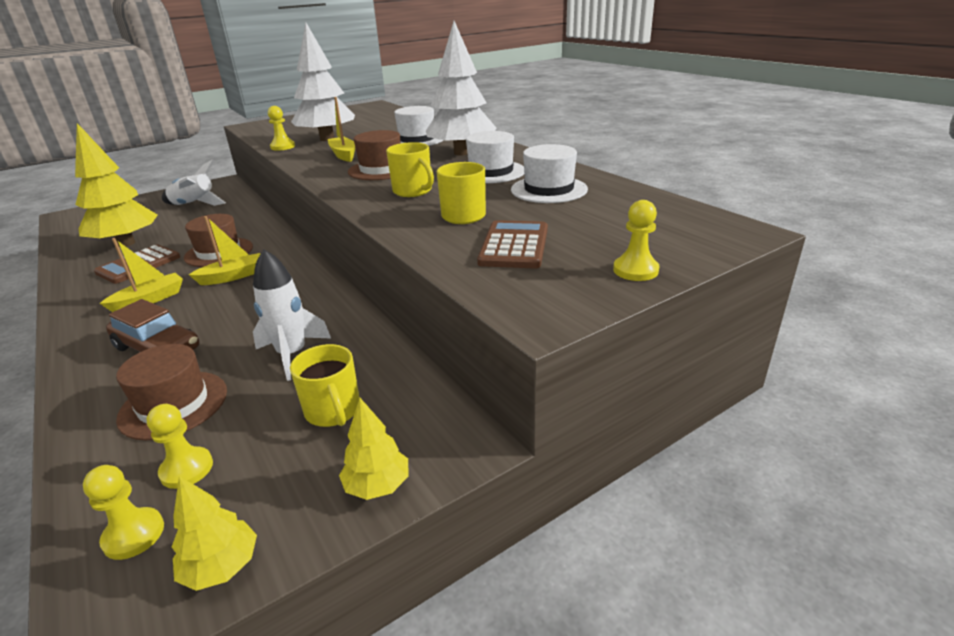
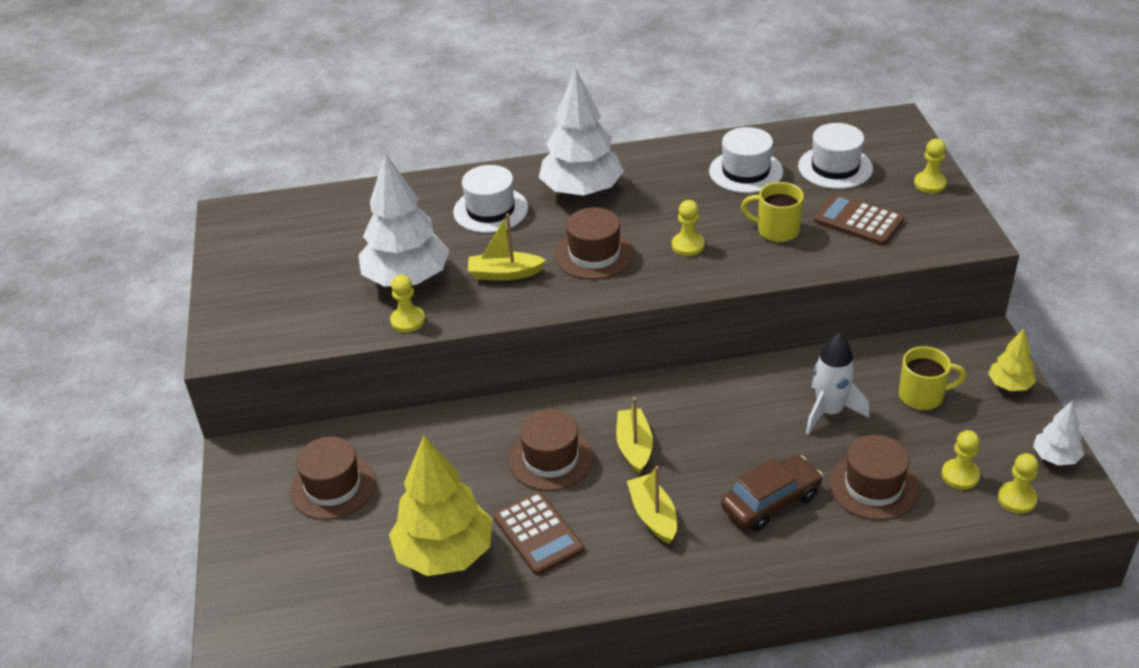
camera: 65 degrees left, 10 degrees up
white rocket [162,159,226,206] -> brown hat [290,436,376,520]
yellow tree [172,476,257,591] -> white tree [1033,400,1084,465]
yellow mug [386,142,434,197] -> yellow pawn [672,200,705,256]
white hat [466,131,524,183] -> white hat moved to [798,123,873,189]

